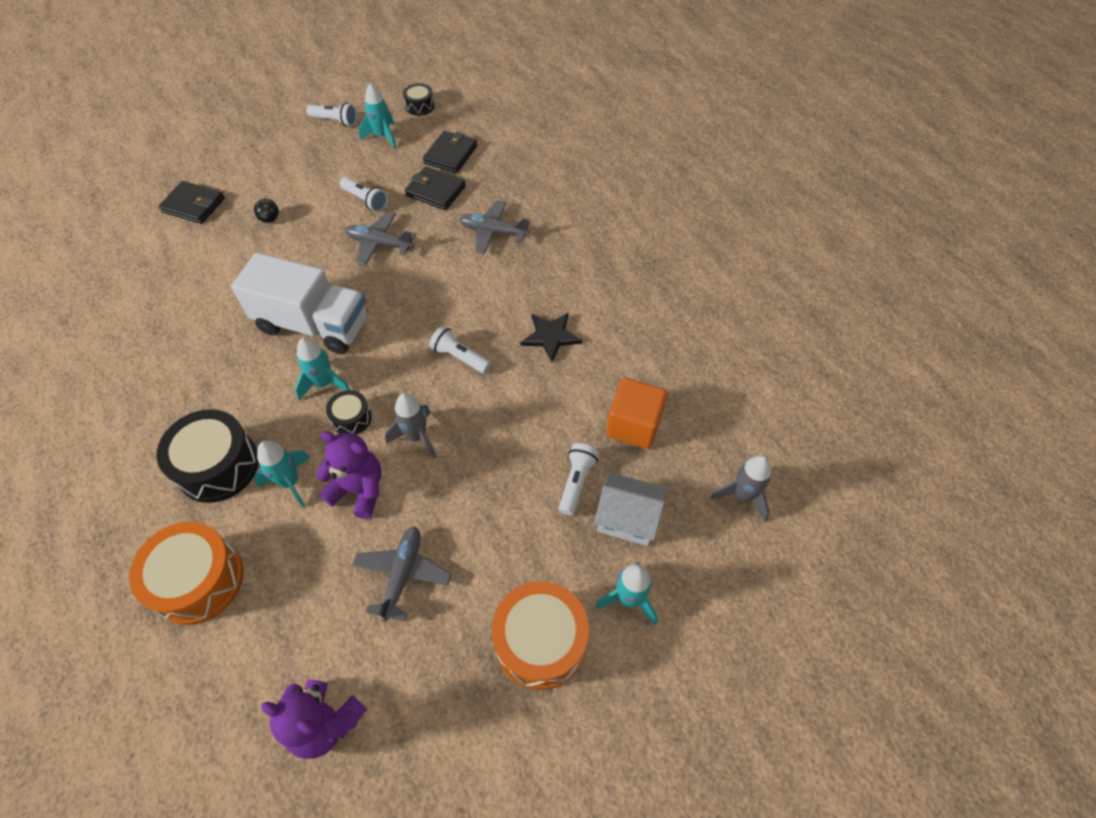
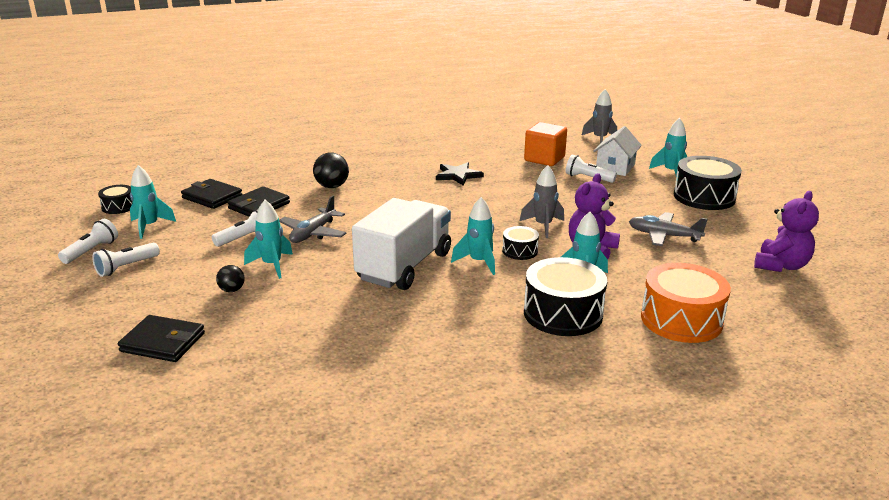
camera: 80 degrees left, 30 degrees down
black wallet [158,181,225,224] -> black wallet turned 75 degrees clockwise [118,315,205,362]
white flashlight [429,326,491,374] -> white flashlight moved to [92,243,160,277]
grey plane [459,200,530,254] -> black ball [313,152,349,188]
orange drum [492,581,589,690] -> black drum [674,156,742,210]
none -> turquoise rocket [244,200,293,279]

